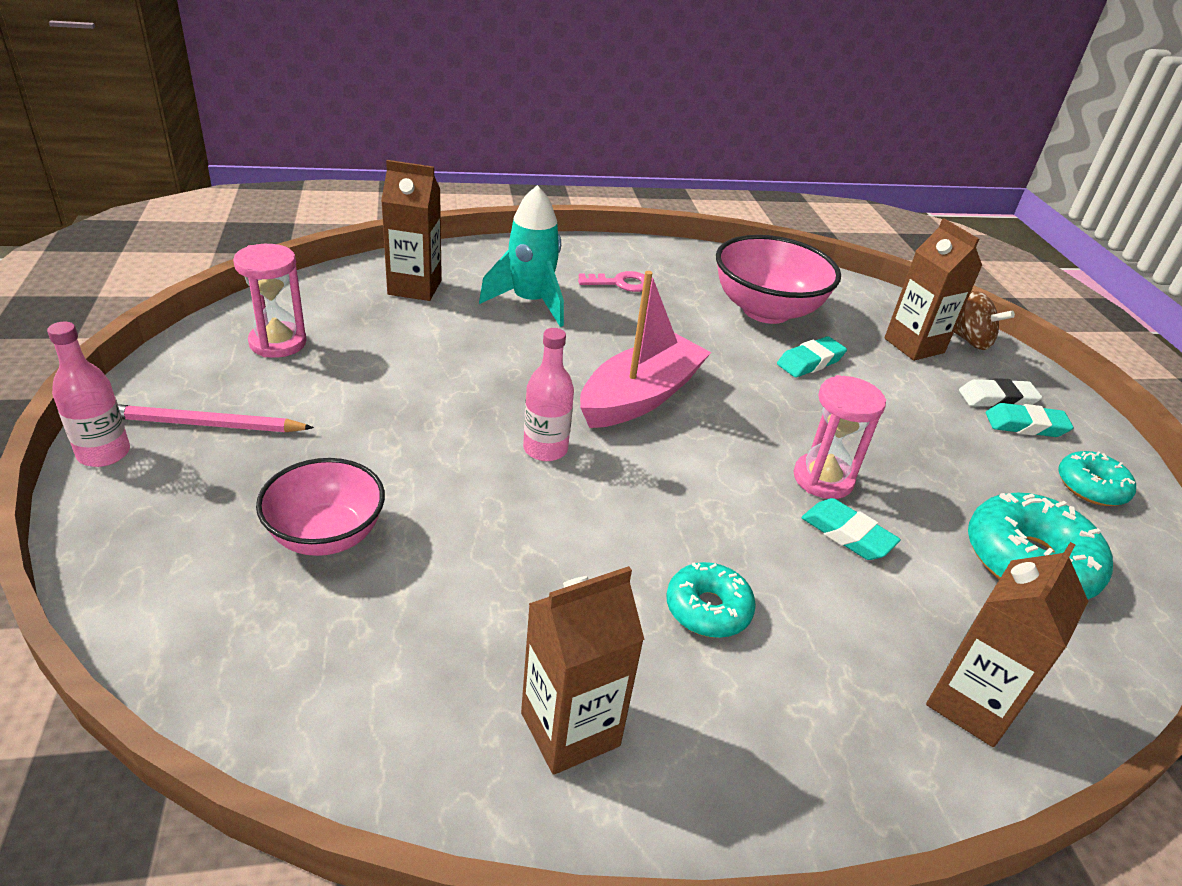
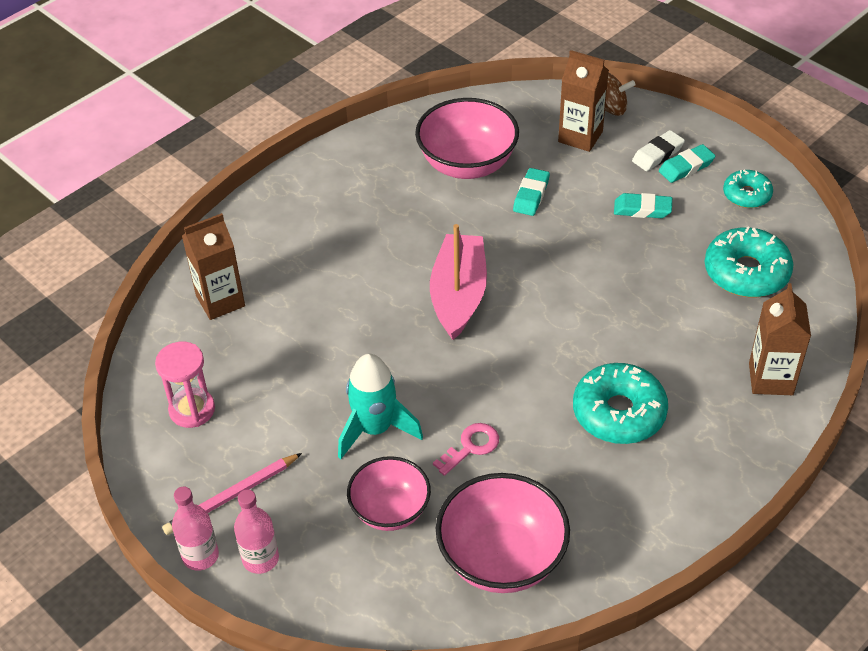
camera: 30 degrees left, 10 degrees up
turquoise rocket [479,185,564,327] -> turquoise rocket moved to [338,354,423,459]
brown carton [521,566,645,775] -> none
pink bottle [523,328,574,461] -> pink bottle moved to [234,490,279,574]
pink key [578,271,645,292] -> pink key moved to [433,423,499,476]
turquoise donut [666,562,756,638] -> turquoise donut [573,363,668,444], size x1.68
pink hourglass [794,375,886,499] -> none
turquoise eraser [801,498,901,560] -> turquoise eraser moved to [614,193,672,218]
none -> pink bowl [436,473,570,593]

